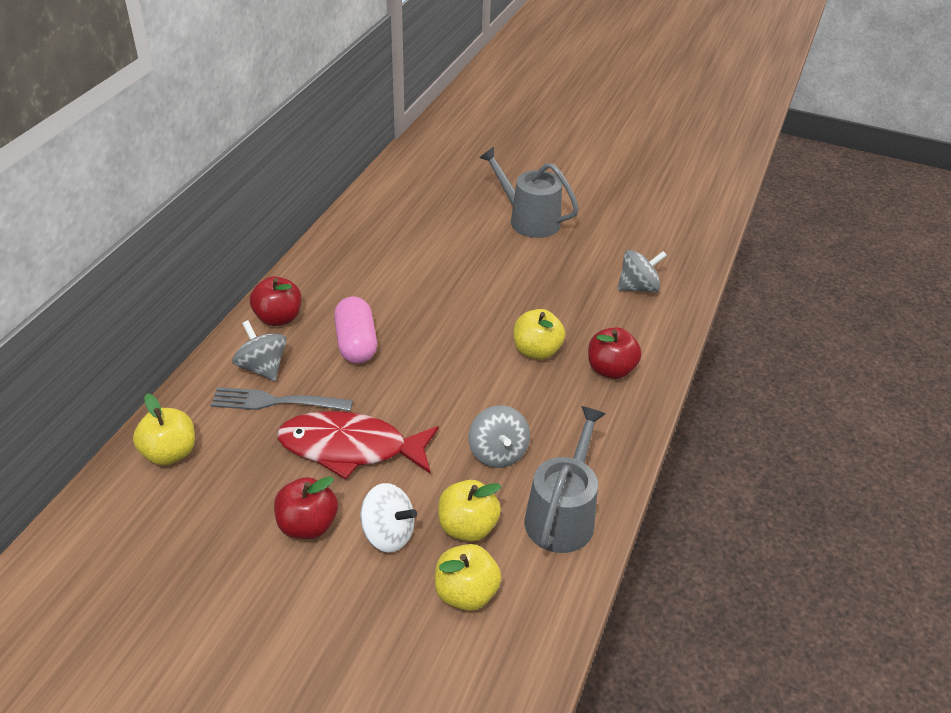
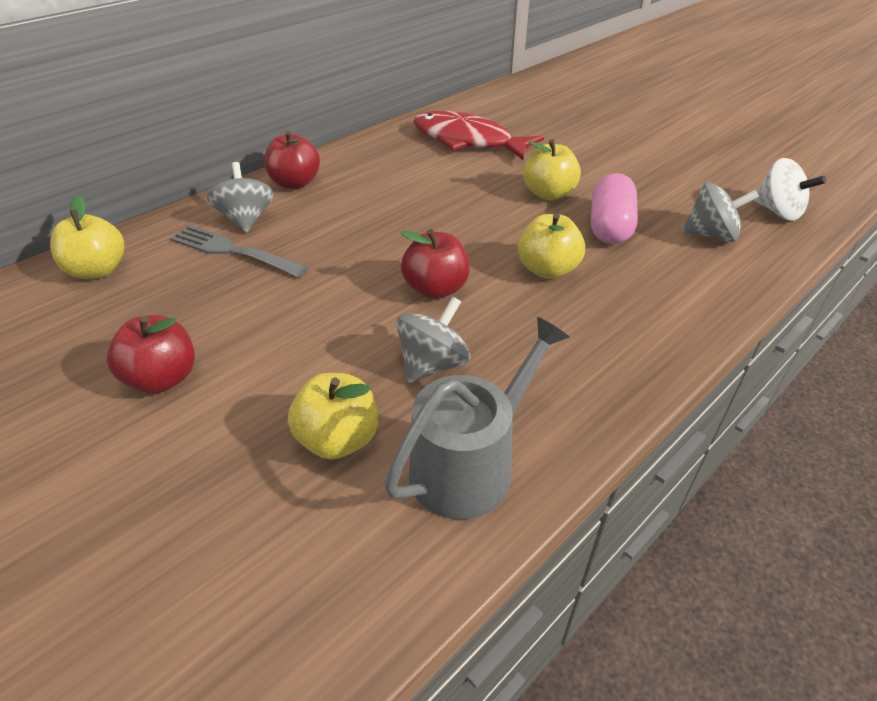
camera: 25 degrees right, 0 degrees up
red fish [277,411,439,479] -> red fish moved to [413,111,544,160]
pink capsule [334,296,377,364] -> pink capsule moved to [591,173,638,244]
white spinning top [360,483,417,553] -> white spinning top moved to [753,158,827,221]
yellow apple [435,544,502,611] -> yellow apple moved to [524,139,581,200]
grey spinning top [469,405,530,468] -> grey spinning top turned 150 degrees counterclockwise [396,297,471,383]
grey watering can [479,147,579,238] -> none
red apple [588,327,641,379] -> red apple moved to [401,229,470,299]

